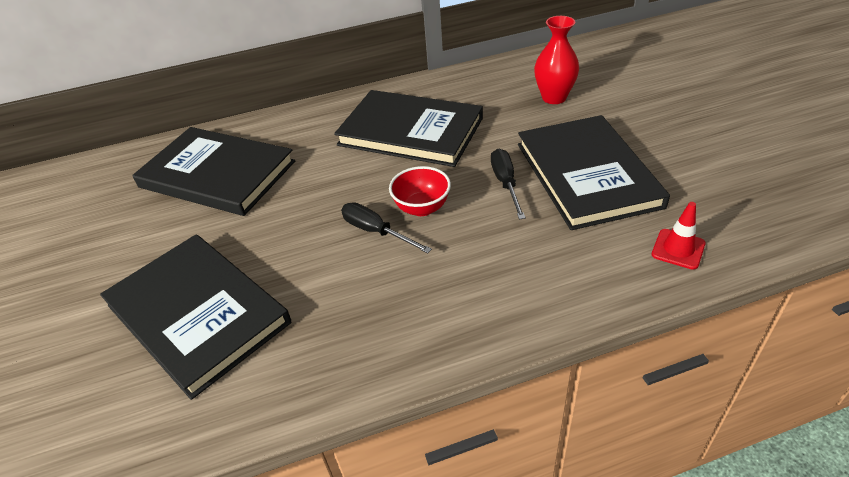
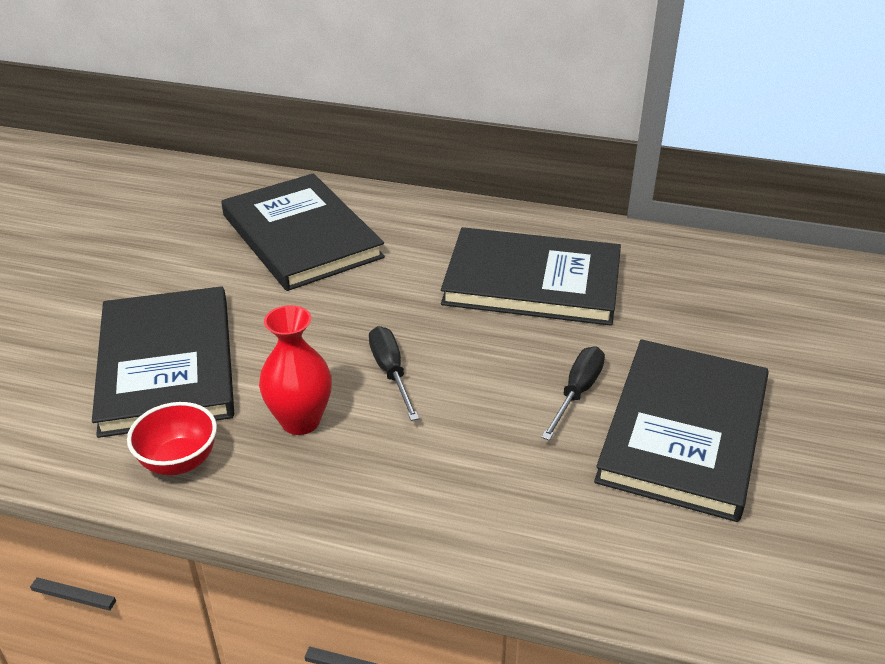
camera: 30 degrees right, 5 degrees down
black book [334,90,483,167] -> black book turned 45 degrees counterclockwise [441,227,621,326]
red bowl [389,166,451,216] -> red bowl moved to [127,402,217,475]
red vase [534,16,579,104] -> red vase moved to [259,305,332,435]
red traffic cone [652,202,706,270] -> none

